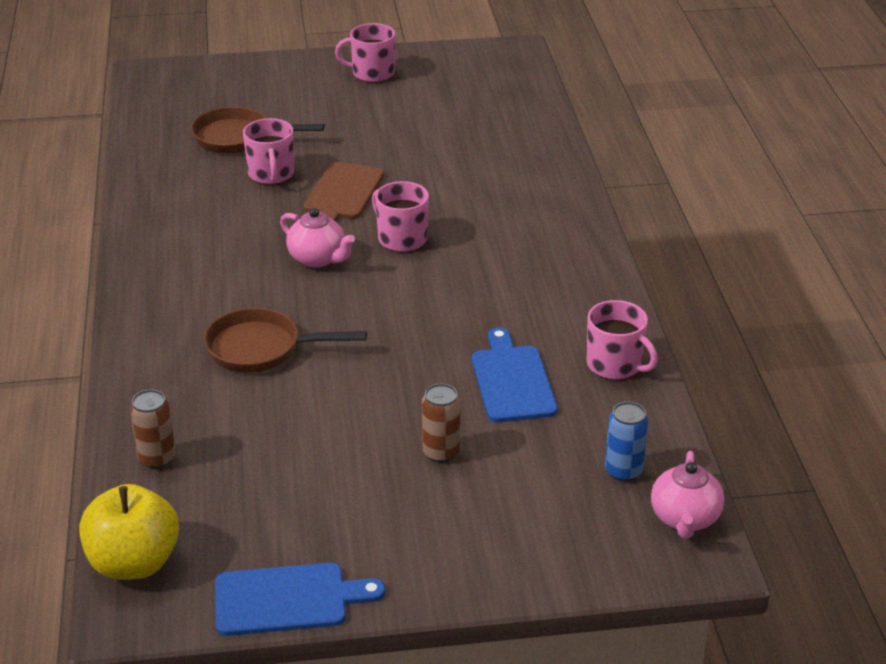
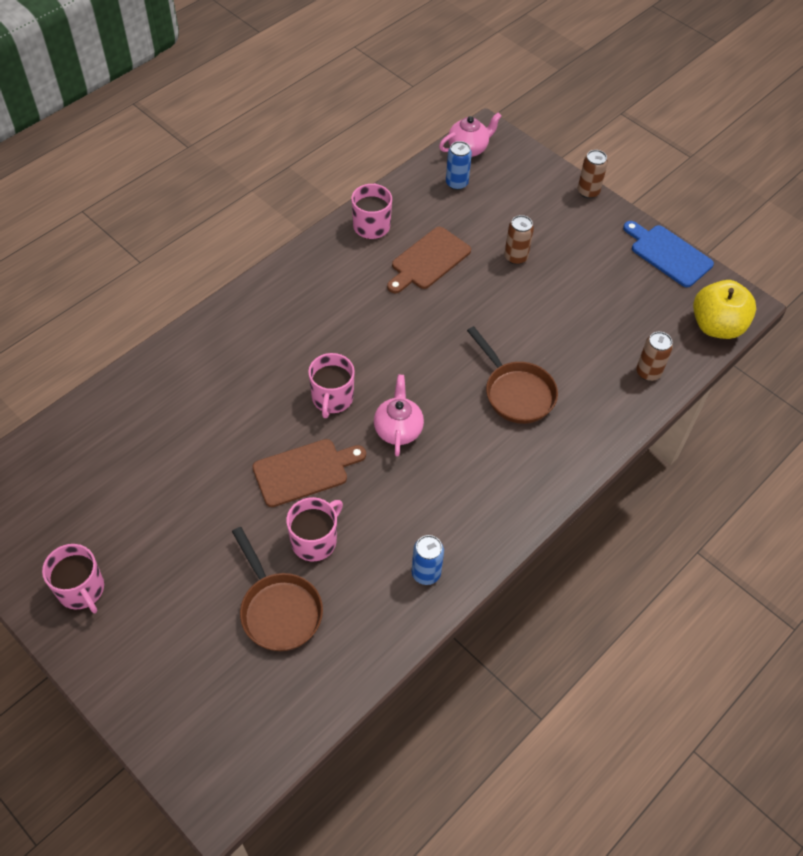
camera: 130 degrees left, 20 degrees up
blue cutting board [472,327,558,422] -> brown cutting board [387,227,471,293]
none -> blue can [411,535,444,585]
none -> brown can [578,150,608,199]

